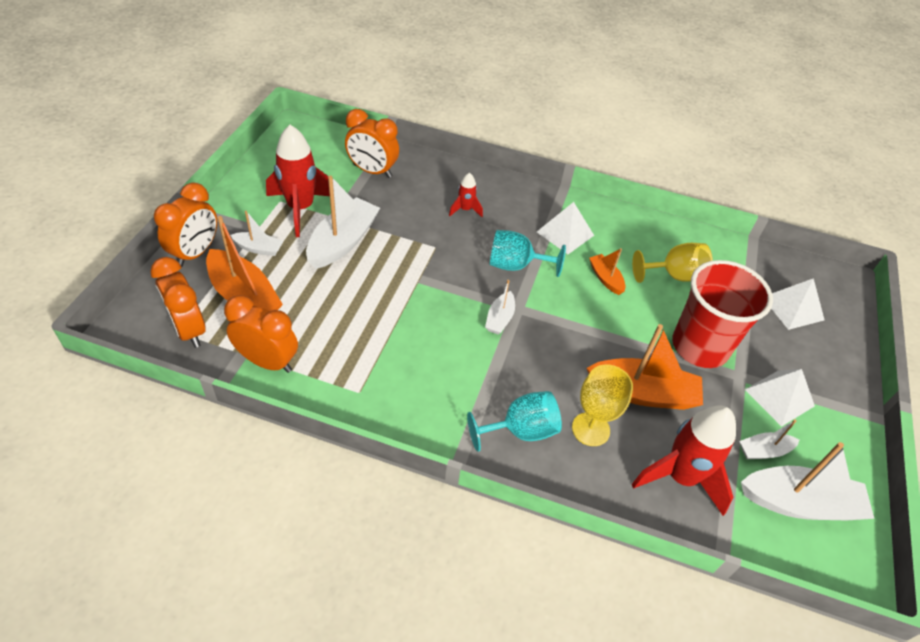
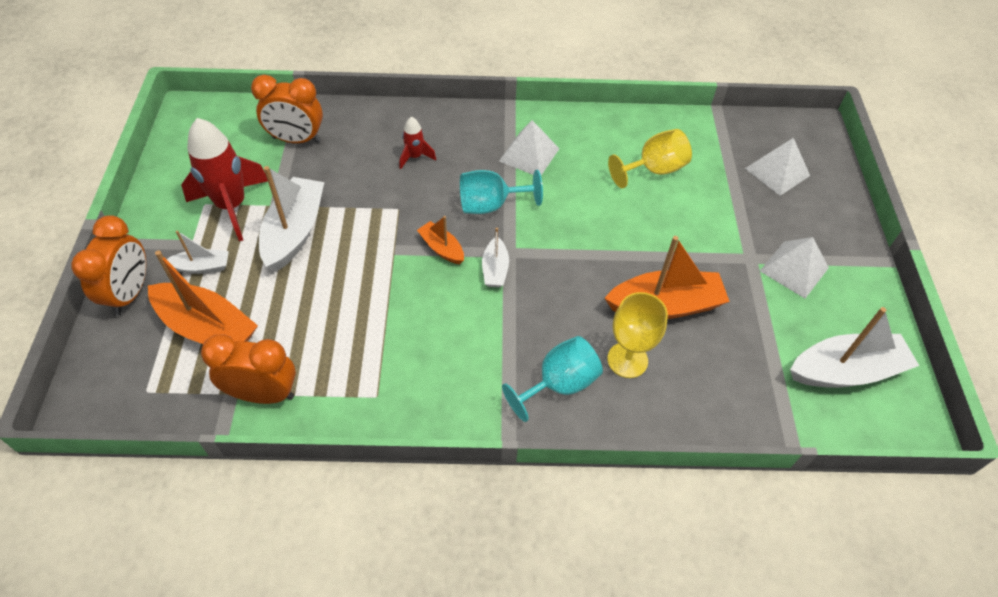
camera: 15 degrees left, 5 degrees up
orange clock [150,257,206,348] -> none
orange boat [589,248,626,295] -> orange boat moved to [417,216,464,264]
red rocket [632,406,736,516] -> none
red cup [672,260,773,368] -> none
white boat [739,419,800,459] -> none

